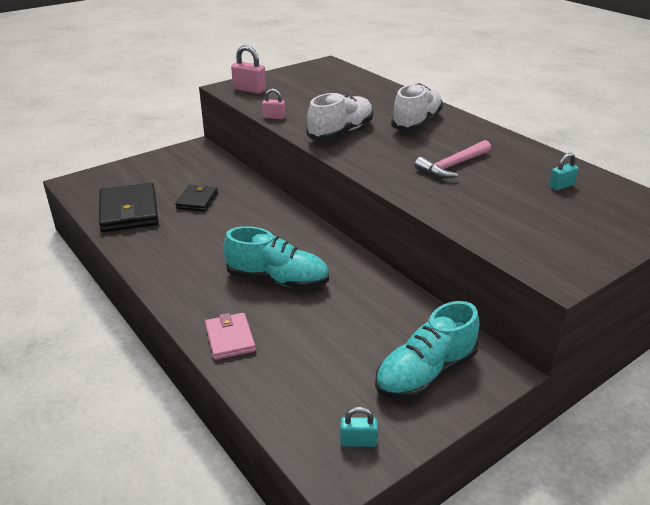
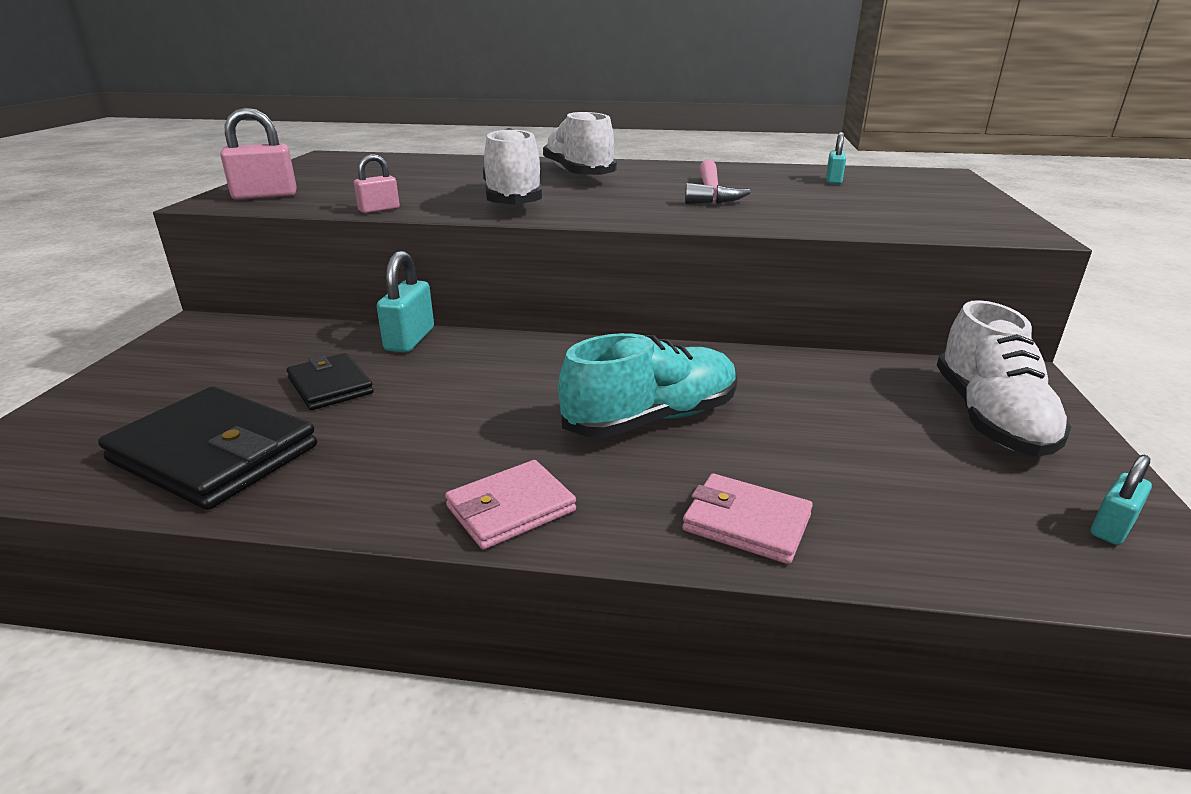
camera: 45 degrees left, 5 degrees down
turquoise shoe [375,301,479,400] -> white shoe [937,300,1071,457]
none -> turquoise padlock [377,251,434,353]
none -> pink wallet [445,460,576,550]

